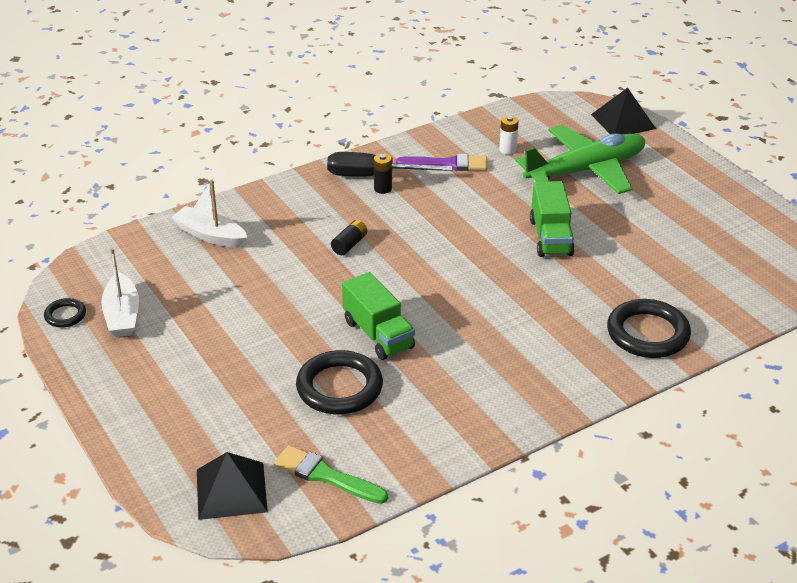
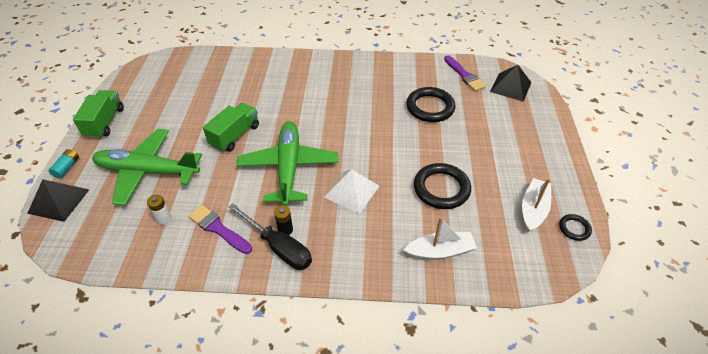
camera: 145 degrees left, 10 degrees up
white boat [171,180,248,248] -> white boat turned 75 degrees counterclockwise [403,217,477,260]
green brush [274,445,388,504] -> purple brush [444,55,486,91]
black battery [331,220,367,255] -> white pyramid [324,169,379,214]
green truck [342,272,415,360] -> green truck moved to [73,90,124,138]
black ring [607,299,691,358] -> black ring moved to [414,163,471,209]
none -> turquoise battery [48,149,79,179]
none -> green plane [236,121,339,206]

